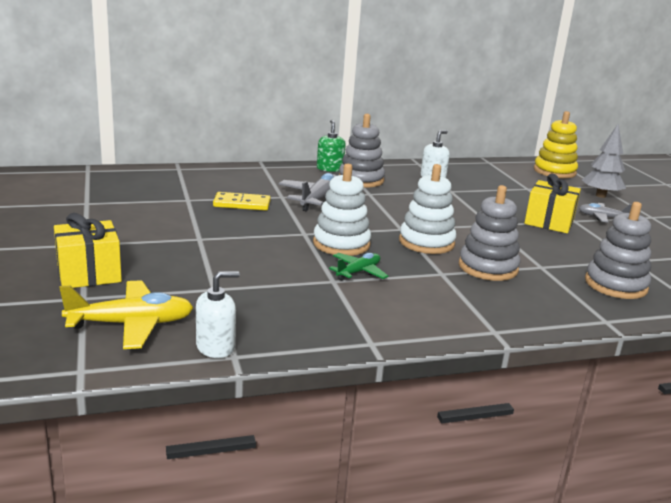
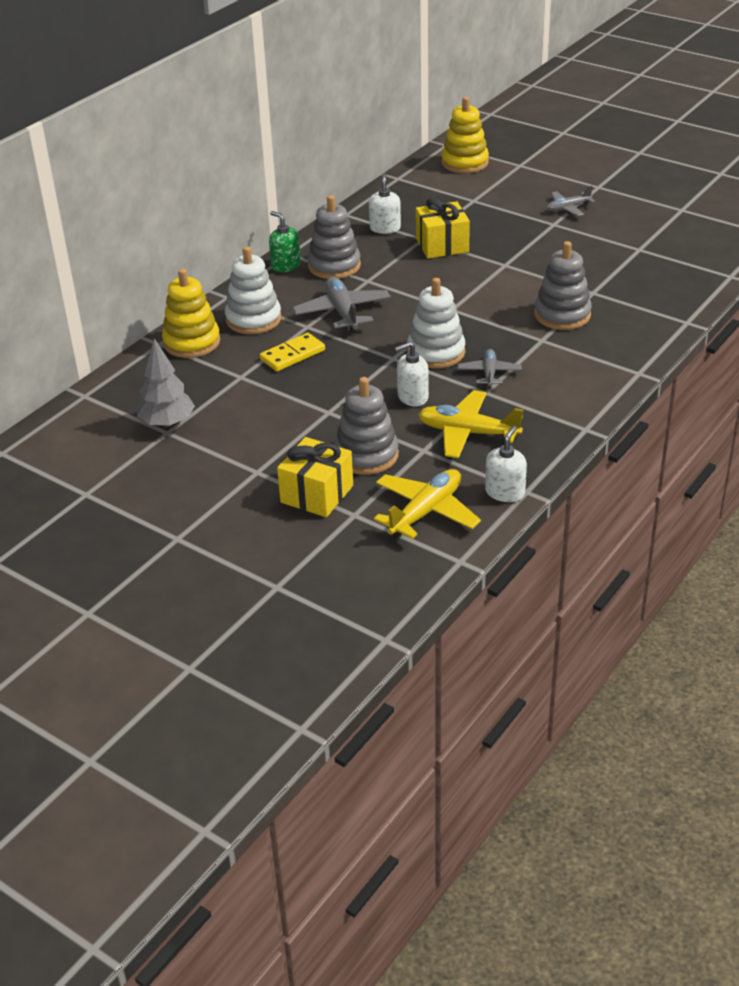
camera: 35 degrees left, 15 degrees up
green plane [329,253,388,280] -> grey plane [458,349,522,388]
white stacking toy [399,164,456,254] -> white stacking toy moved to [225,246,281,334]
yellow gift [524,174,581,233] -> yellow gift moved to [416,198,470,259]
grey tree [582,124,626,198] -> grey tree moved to [137,338,195,427]
grey stacking toy [585,202,651,299] -> grey stacking toy moved to [334,377,399,475]
none -> yellow stacking toy [162,269,220,358]
none -> white soap dispenser [395,342,429,406]
none -> yellow plane [418,390,523,458]

